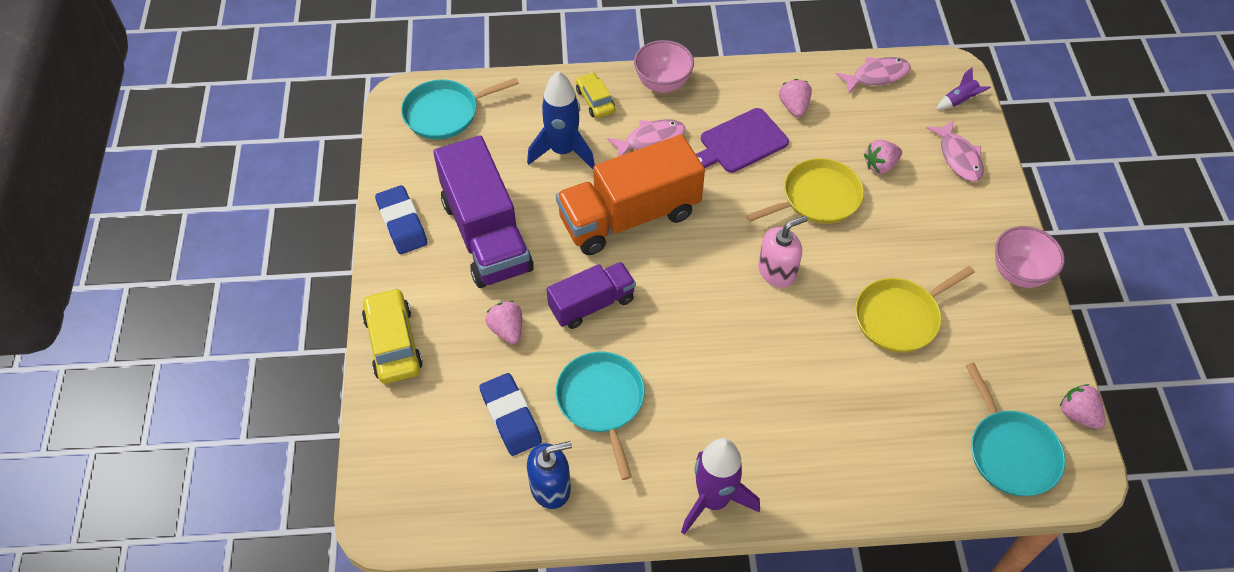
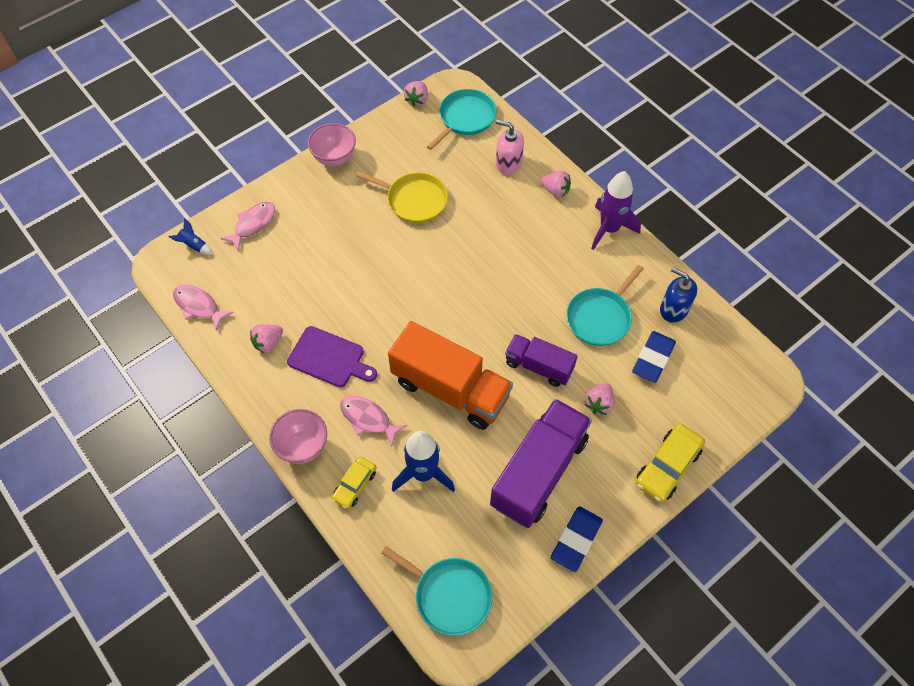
camera: 125 degrees left, 5 degrees up
yellow pan [746,158,864,224] -> none
pink soap dispenser [758,216,808,288] -> pink soap dispenser moved to [496,120,524,175]
pink strawberry [864,140,902,174] -> pink strawberry moved to [541,171,571,197]
purple rocket [936,67,991,110] -> blue rocket [168,218,213,255]

